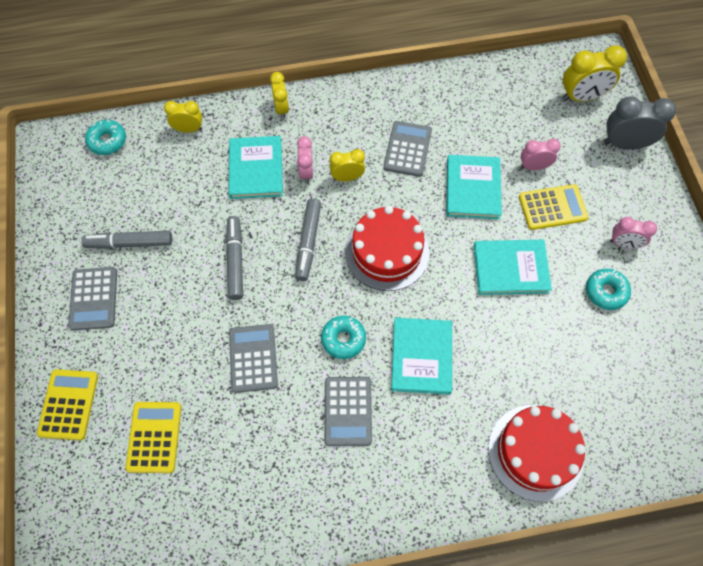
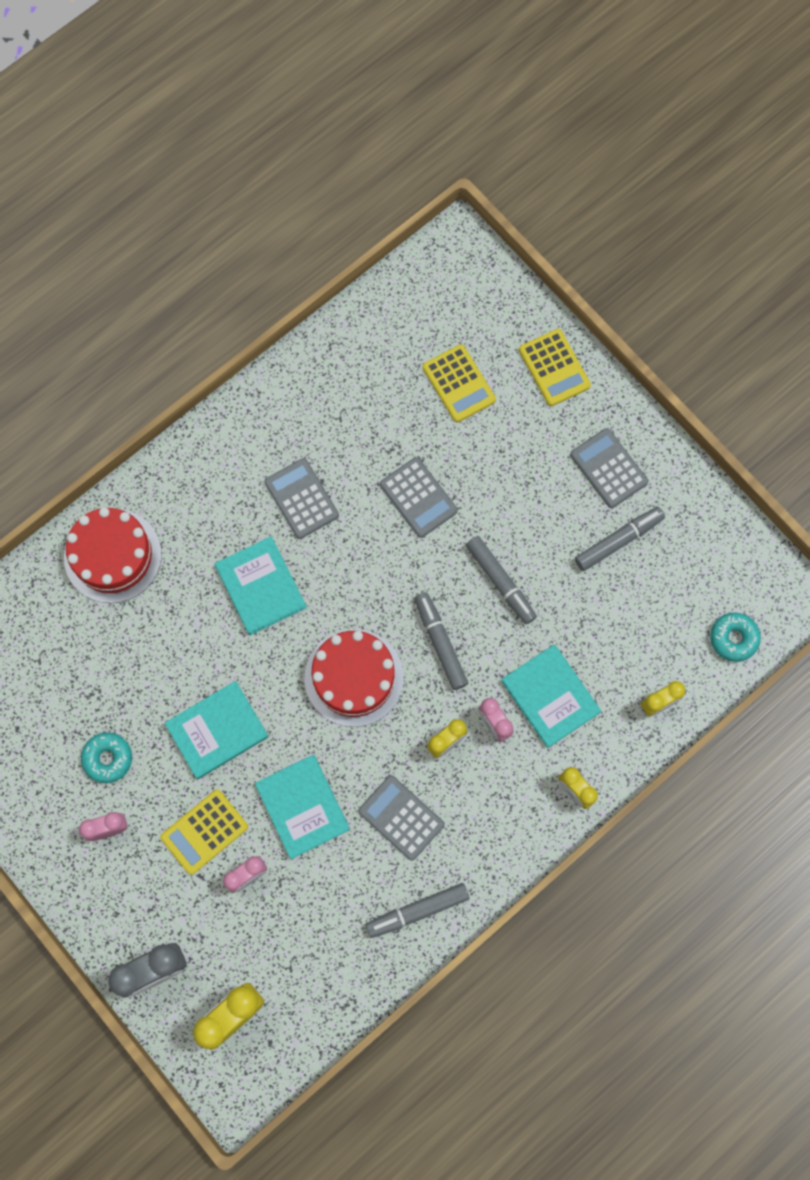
camera: 150 degrees right, 10 degrees up
turquoise donut [321,316,366,359] -> none
grey calculator [383,121,432,177] -> grey calculator turned 150 degrees clockwise [358,775,445,861]
none -> grey marker [366,883,470,938]

